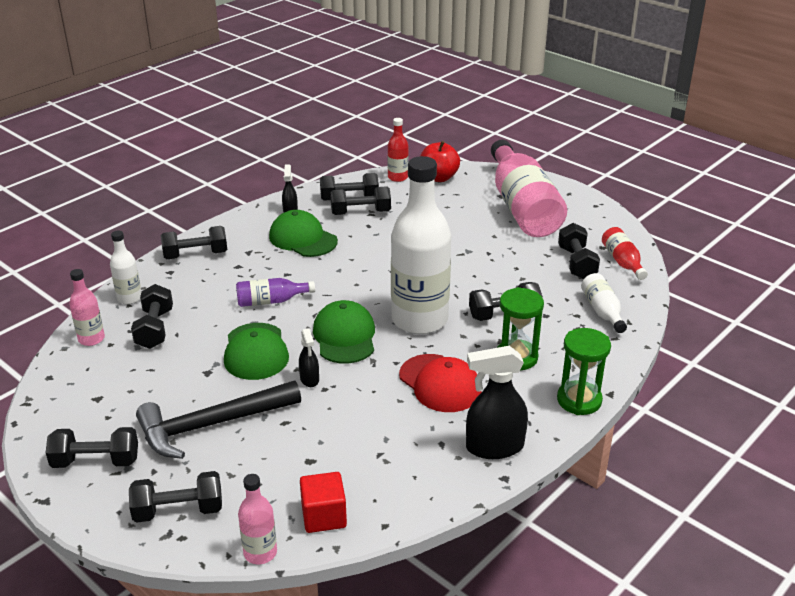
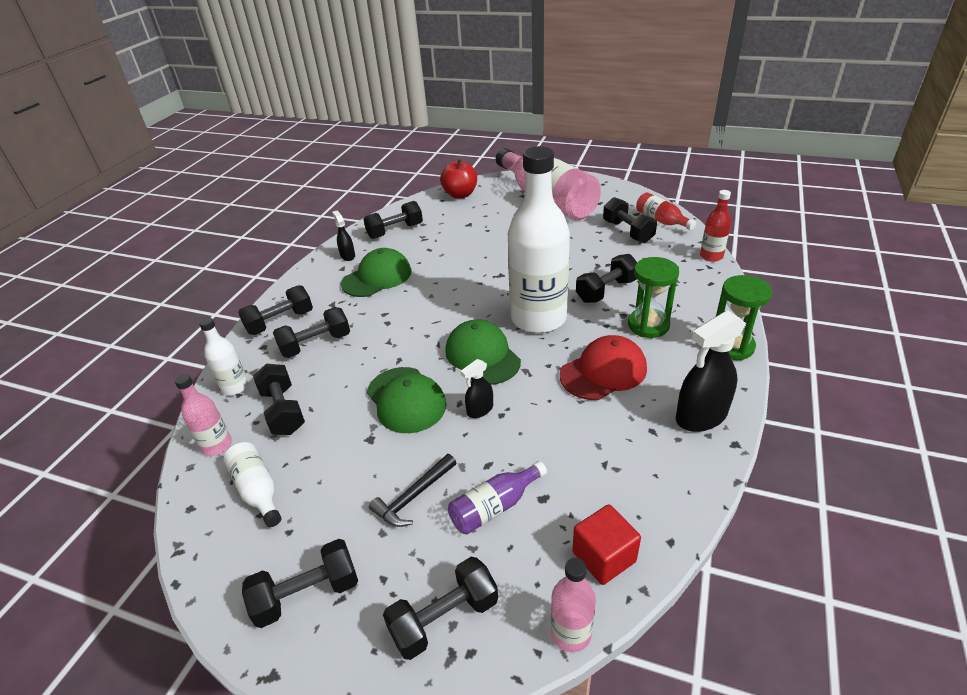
camera: 20 degrees left, 5 degrees up
black hammer [136,381,301,459] -> black hammer [369,454,456,527], size x0.53
purple bottle [236,278,315,307] -> purple bottle moved to [448,461,547,535]
green cap [269,210,338,257] -> green cap turned 120 degrees clockwise [341,248,411,297]
black spray bottle [299,328,319,387] -> black spray bottle turned 90 degrees clockwise [460,359,493,418]
black dumbbell [330,186,391,215] -> black dumbbell moved to [273,307,350,358]
red bottle [387,118,409,182] -> red bottle moved to [700,190,731,262]
red cap [399,354,482,412] -> red cap turned 60 degrees counterclockwise [560,335,647,400]
white bottle [581,273,627,333] -> white bottle moved to [224,442,281,527]

